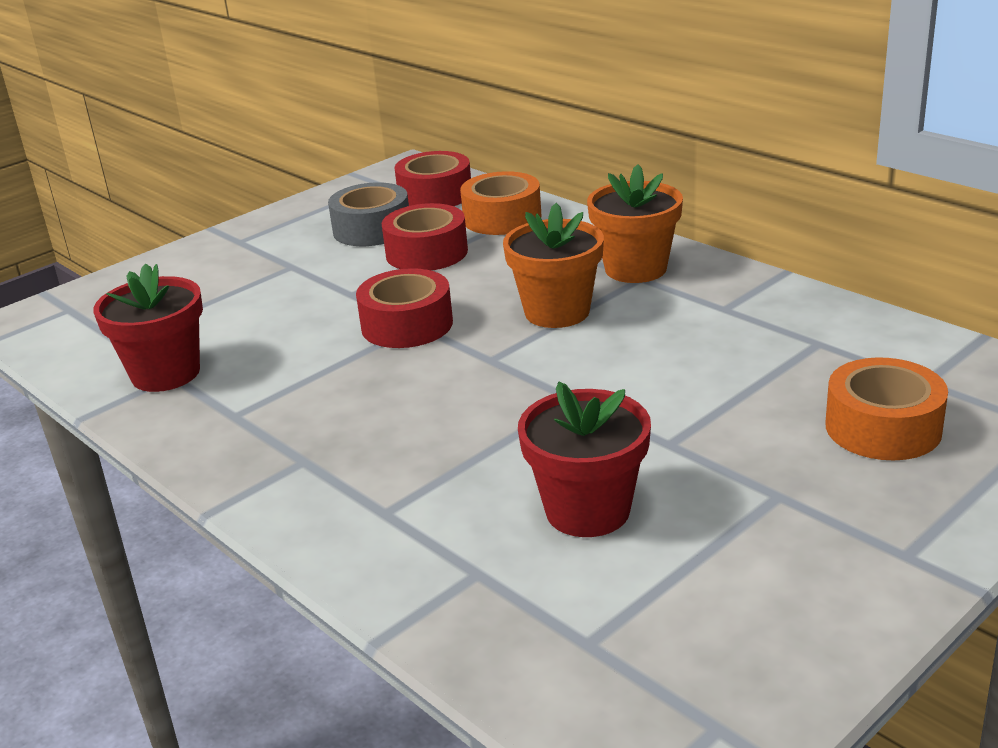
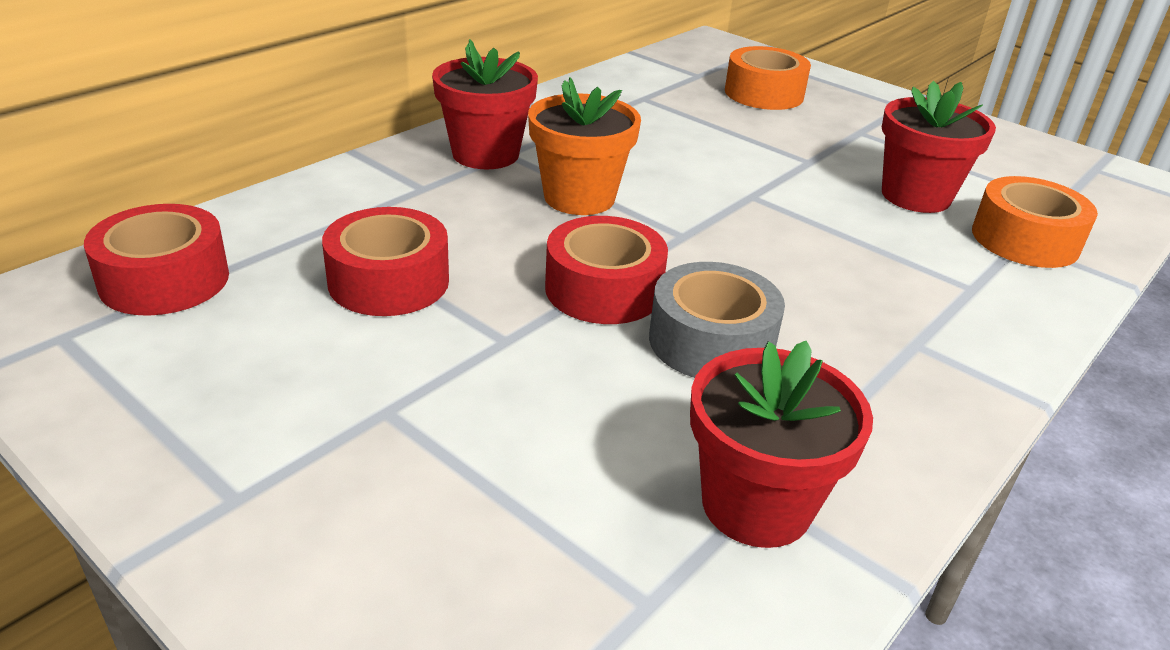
camera: 100 degrees left, 5 degrees up
grey tape [328,182,409,246] -> grey tape moved to [649,262,785,378]
orange tape [460,171,541,235] -> orange tape moved to [972,176,1098,268]
orange flower pot [587,164,683,283] -> red flower pot [432,39,538,169]

